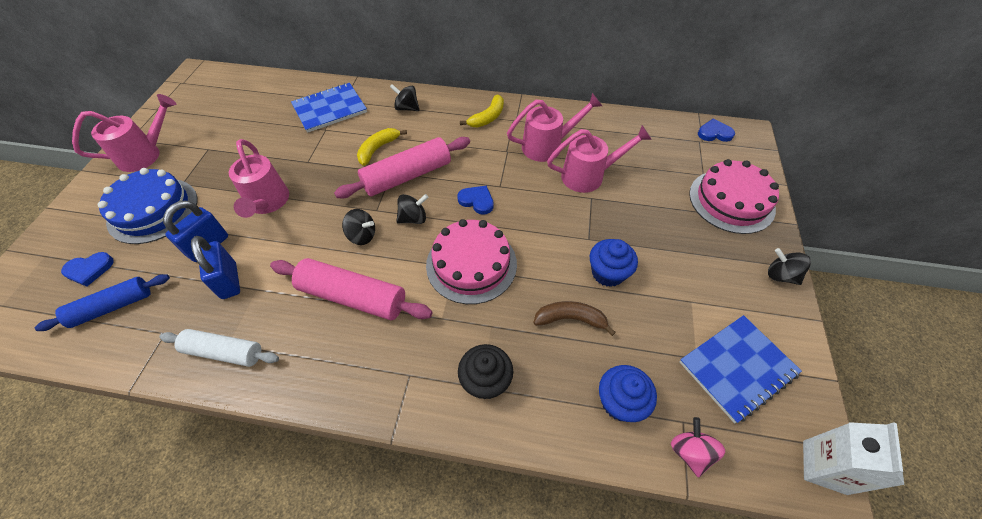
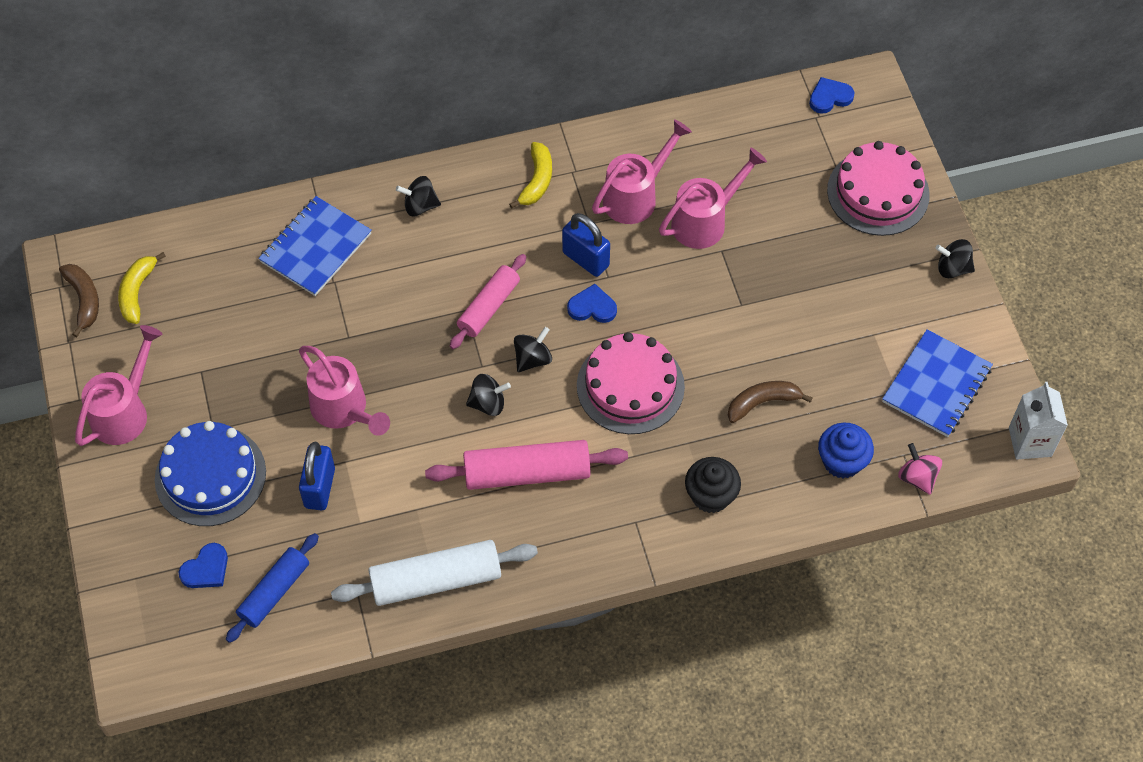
camera: 25 degrees left, 5 degrees up
white rolling pin [159,329,279,367] -> white rolling pin [331,540,538,606], size x1.50
blue padlock [191,236,240,299] -> blue padlock moved to [562,213,610,277]
pink rolling pin [334,137,470,198] -> pink rolling pin [450,254,526,349], size x0.67
yellow banana [357,128,407,166] -> yellow banana moved to [118,252,166,324]
blue cupcake [590,239,638,287] -> none
none -> brown banana [59,264,99,337]

